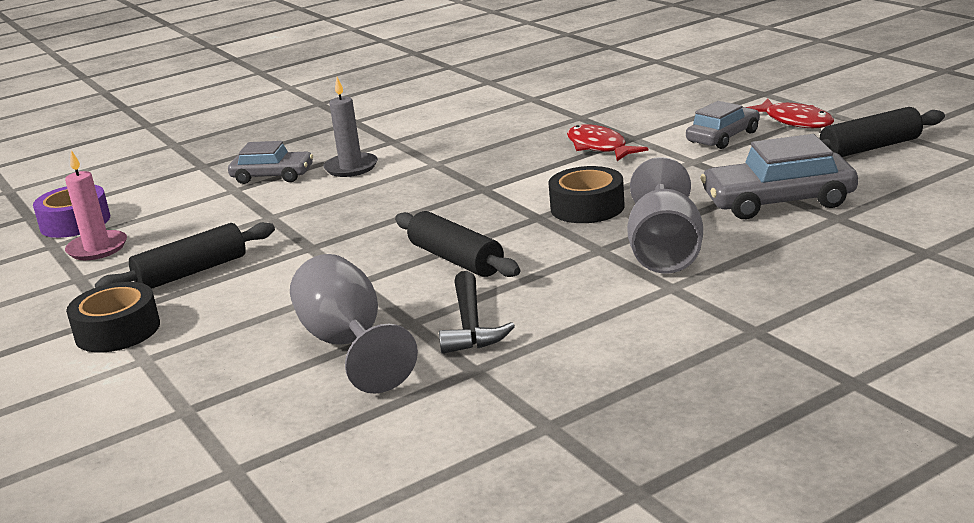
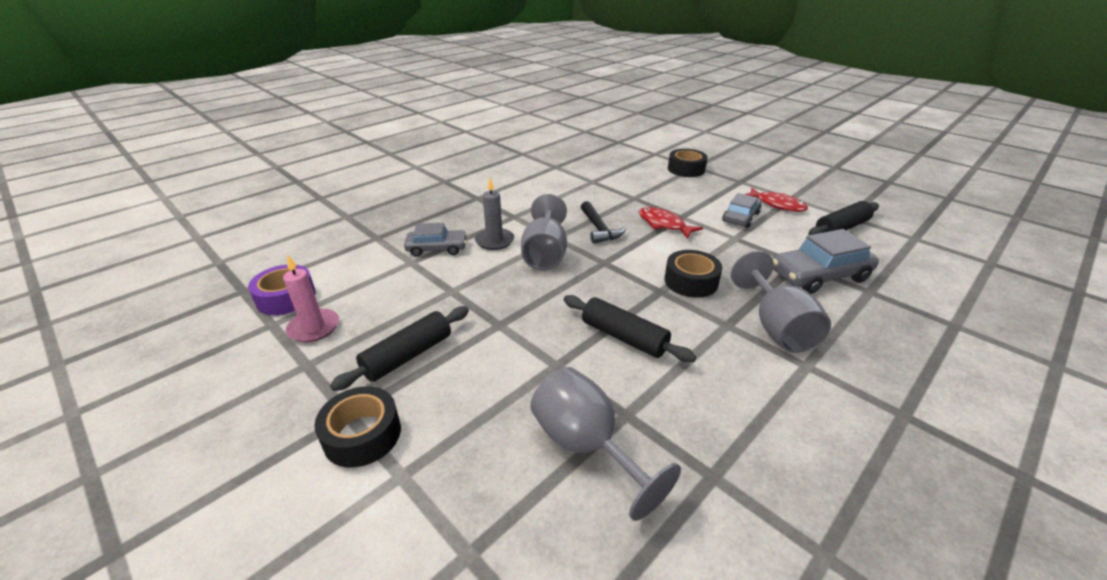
camera: 15 degrees left, 10 degrees up
black hammer [439,271,515,354] -> black hammer moved to [581,201,626,244]
none -> grey goblet [521,194,567,271]
none -> black tape [668,149,708,177]

